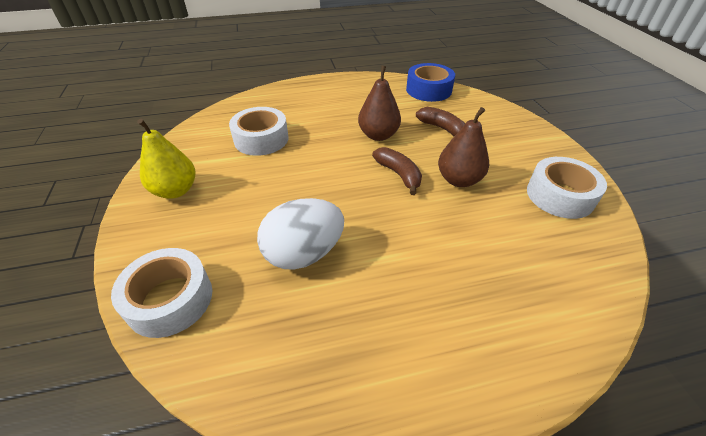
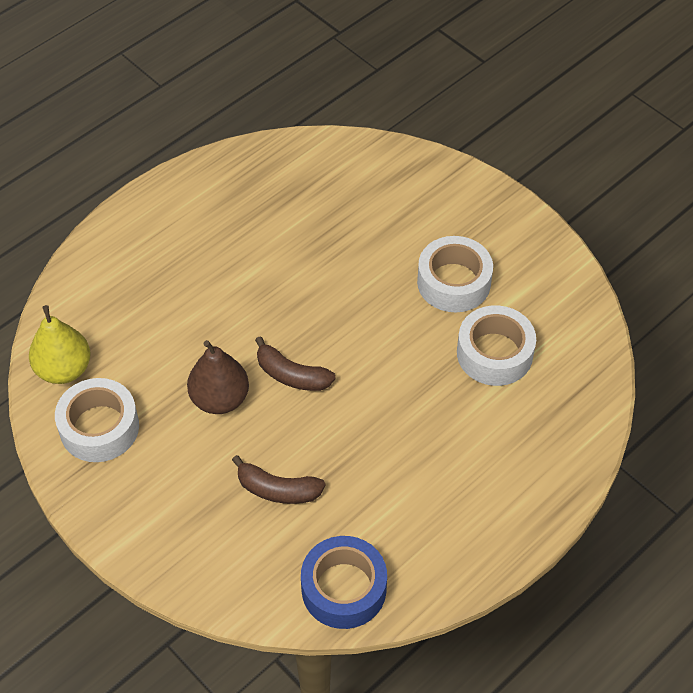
camera: 150 degrees right, 10 degrees up
white tape [111,248,212,338] -> white tape moved to [417,236,493,312]
yellow pear [137,119,196,199] -> yellow pear moved to [29,305,91,384]
white egg [257,198,344,270] -> none
brown pear [358,65,401,141] -> none

